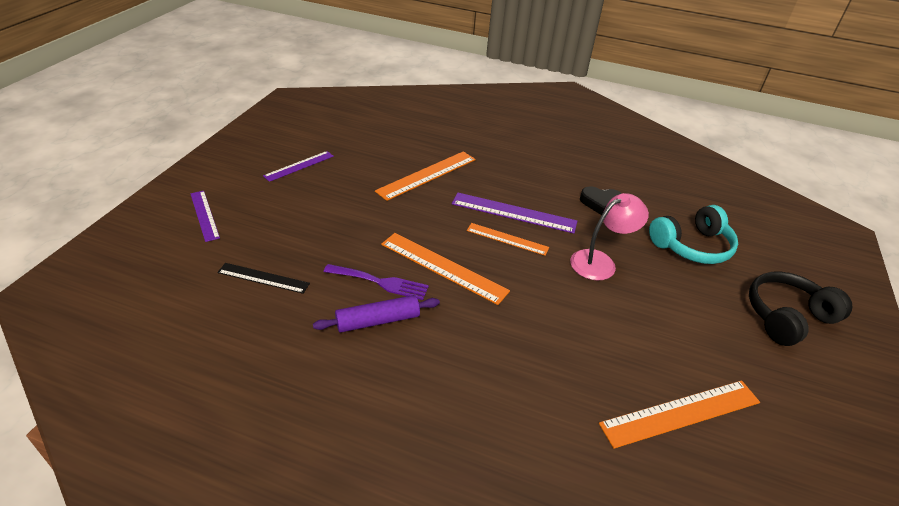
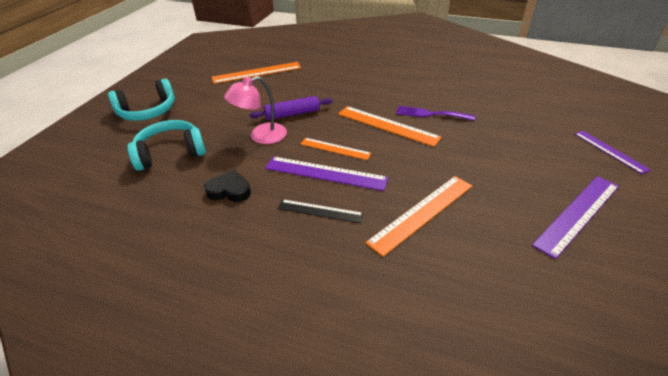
camera: 175 degrees left, 0 degrees up
black ruler [217,263,310,294] -> black ruler moved to [277,199,364,223]
purple ruler [263,151,334,182] -> purple ruler [532,176,619,259], size x1.59
purple rolling pin [313,295,440,333] -> purple rolling pin moved to [250,96,332,120]
black headphones [749,271,853,346] -> turquoise headphones [108,78,175,121]

